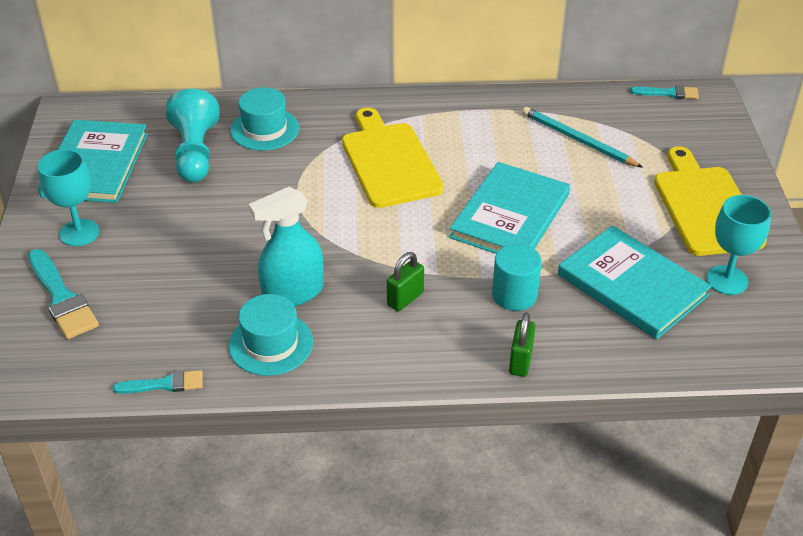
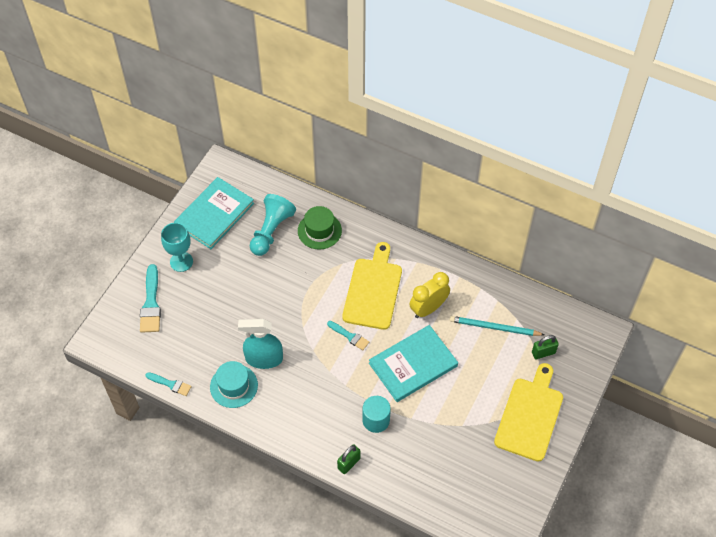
camera: 30 degrees right, 15 degrees up
turquoise hat [230,87,299,151] -> green hat [298,206,342,249]
green padlock [387,252,424,311] -> green padlock moved to [532,335,559,359]
turquoise pencil [522,107,643,168] -> turquoise pencil turned 60 degrees counterclockwise [450,316,545,336]
turquoise book [558,225,712,339] -> none
turquoise brush [630,85,699,99] -> turquoise brush moved to [327,321,369,350]
turquoise goblet [706,195,771,295] -> none
none -> yellow clock [409,272,450,318]

